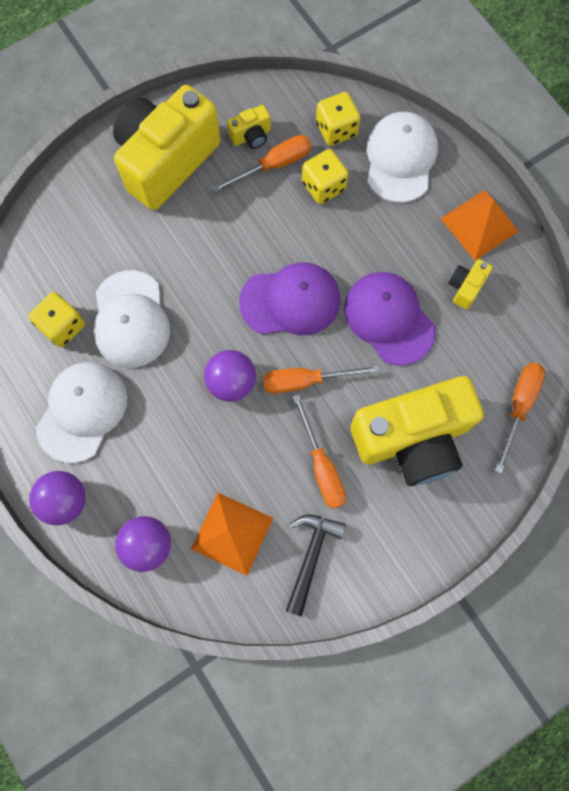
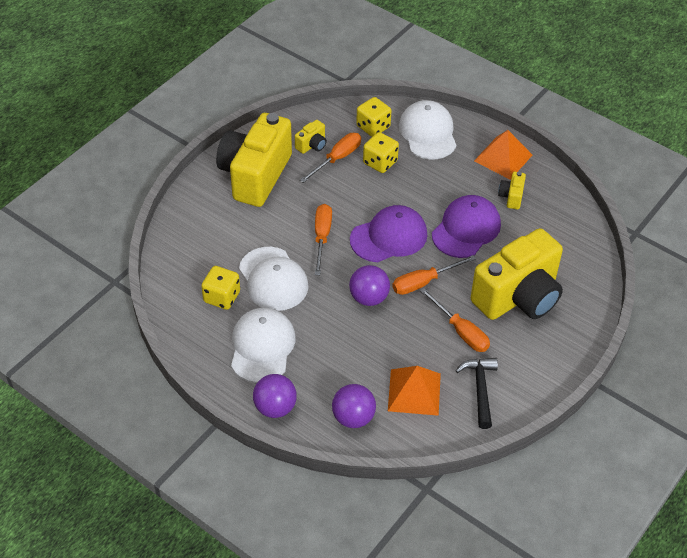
camera: 20 degrees left, 25 degrees down
purple cap [344,272,436,366] -> purple cap turned 90 degrees clockwise [432,195,501,258]
orange screwdriver [495,362,545,474] -> orange screwdriver moved to [315,204,332,275]

